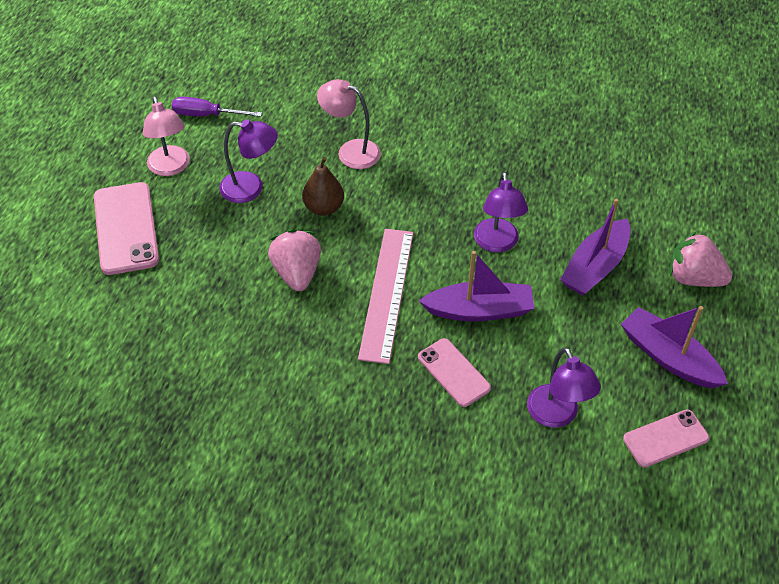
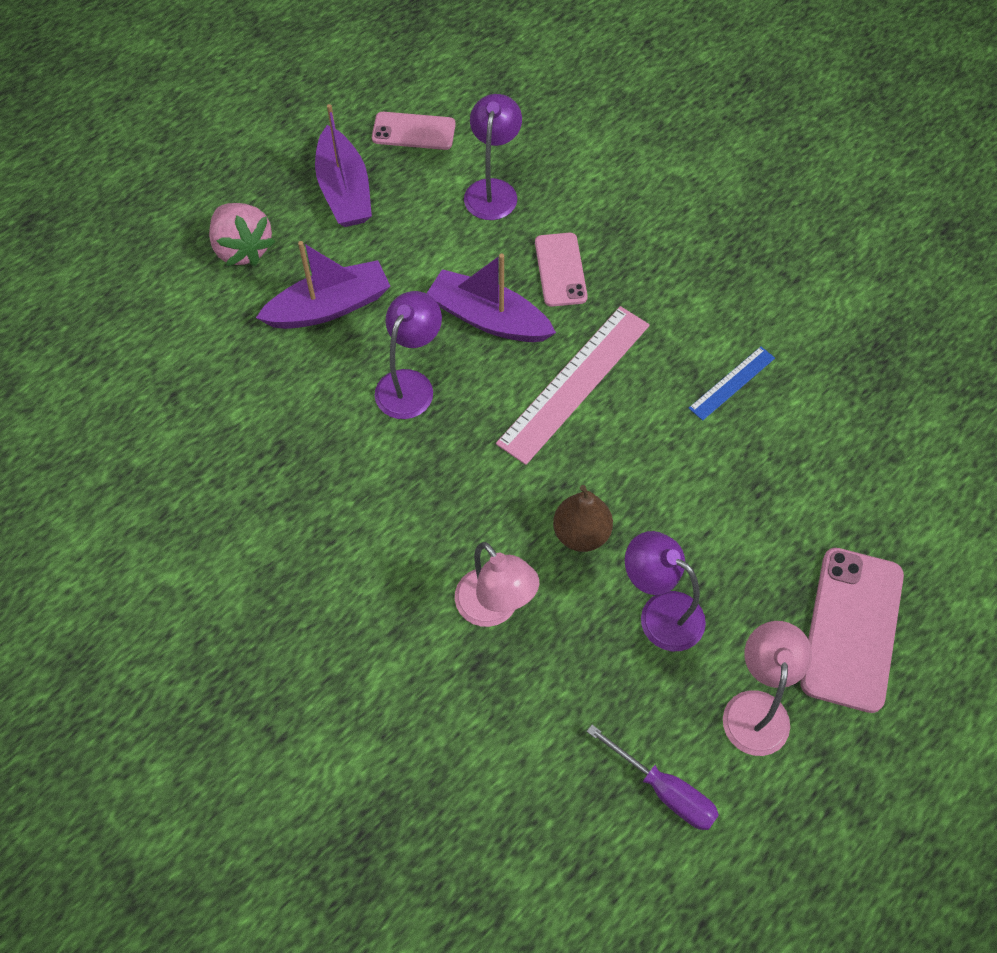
camera: 150 degrees left, 10 degrees up
pink strawberry [268,229,321,291] -> none
none -> blue ruler [689,346,775,421]

